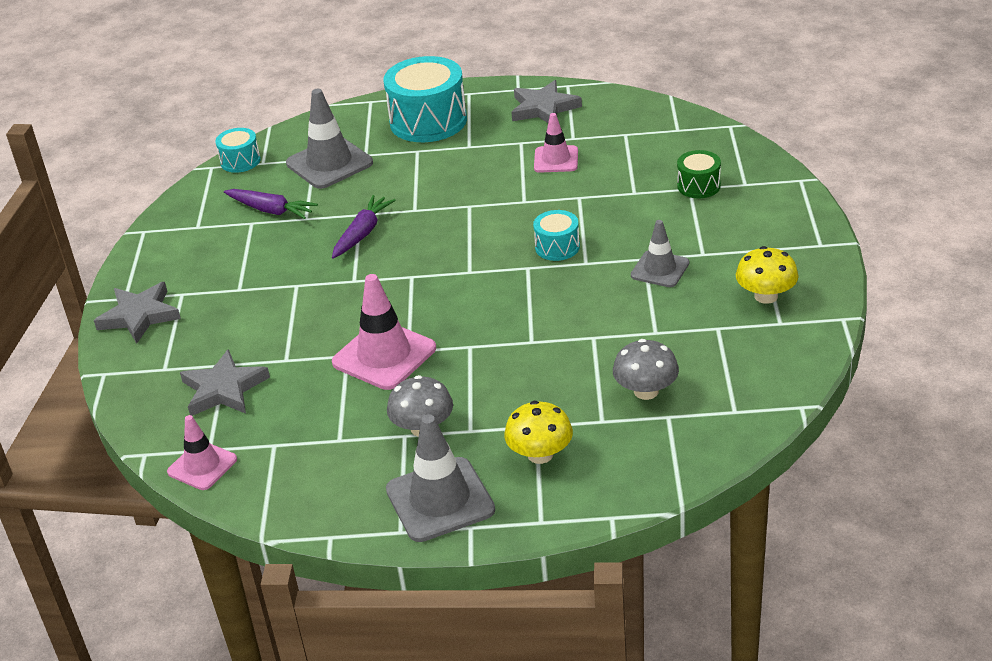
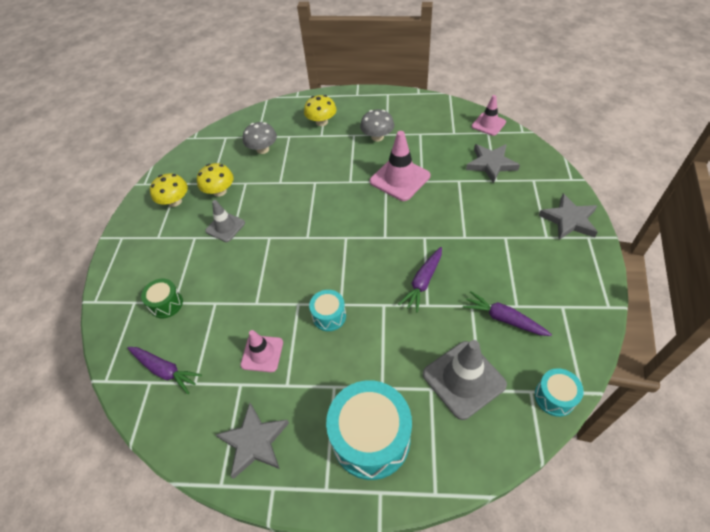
camera: 175 degrees left, 15 degrees up
grey traffic cone [386,414,495,542] -> none
turquoise drum [533,210,580,261] -> turquoise drum moved to [309,290,346,331]
none -> purple carrot [127,347,202,394]
none -> yellow mushroom [197,163,234,197]

